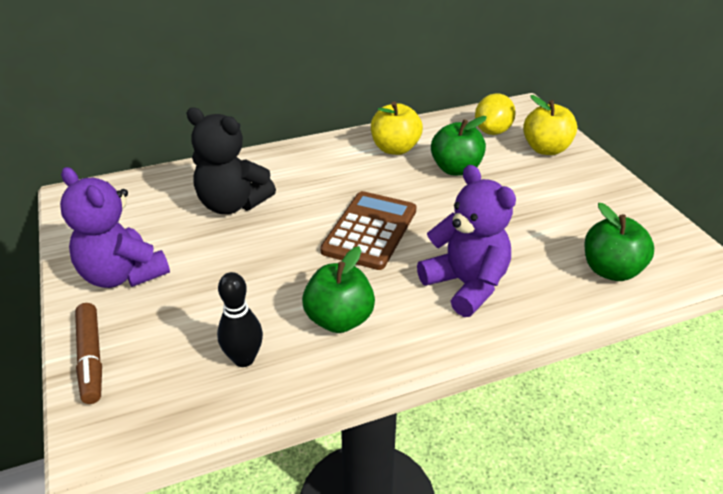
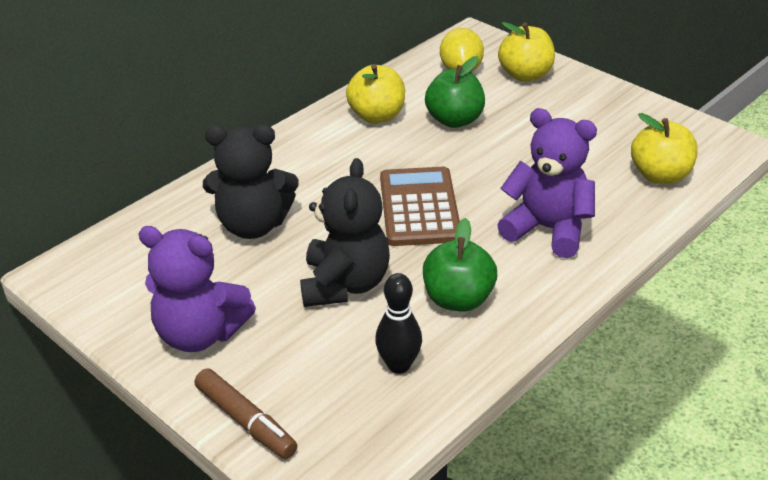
camera: 25 degrees left, 0 degrees up
green apple [584,203,654,281] -> yellow apple [631,113,698,184]
none -> black teddy bear [300,158,390,307]

